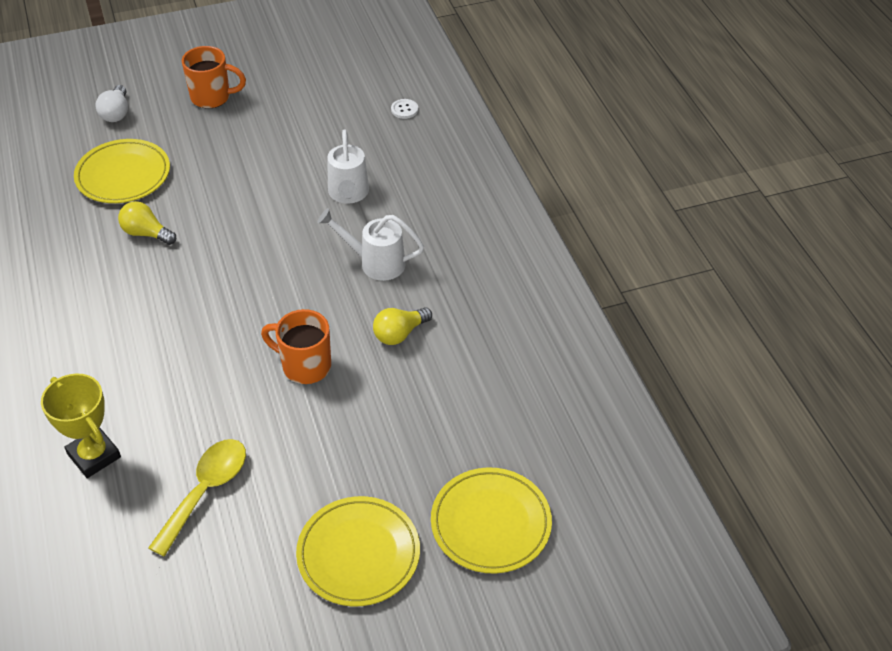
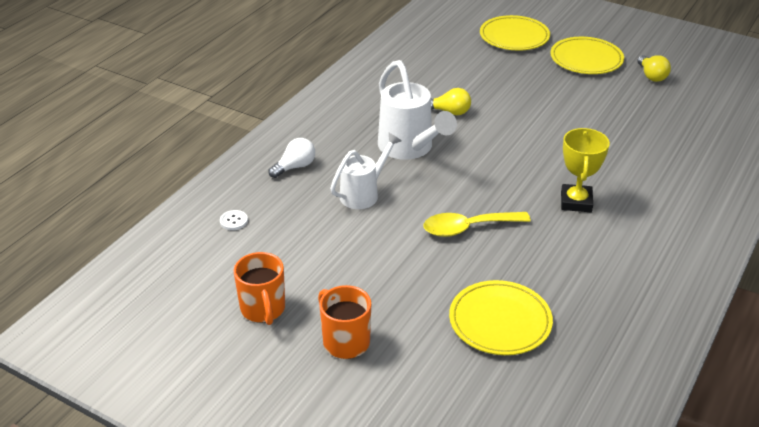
camera: 130 degrees left, 10 degrees down
yellow trophy [41,373,121,478] -> yellow trophy moved to [561,128,610,212]
white light bulb [95,85,128,122] -> white light bulb moved to [269,138,315,178]
yellow light bulb [118,201,176,245] -> yellow light bulb moved to [637,55,671,82]
yellow spoon [148,439,246,557] -> yellow spoon moved to [423,212,531,237]
orange mug [261,309,331,384] -> orange mug moved to [233,252,285,325]
white watering can [317,208,424,281] -> white watering can [378,60,457,160], size x1.53

